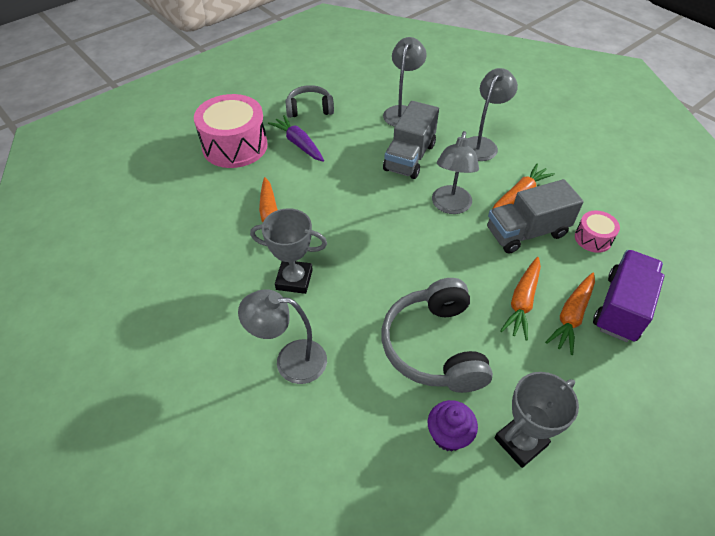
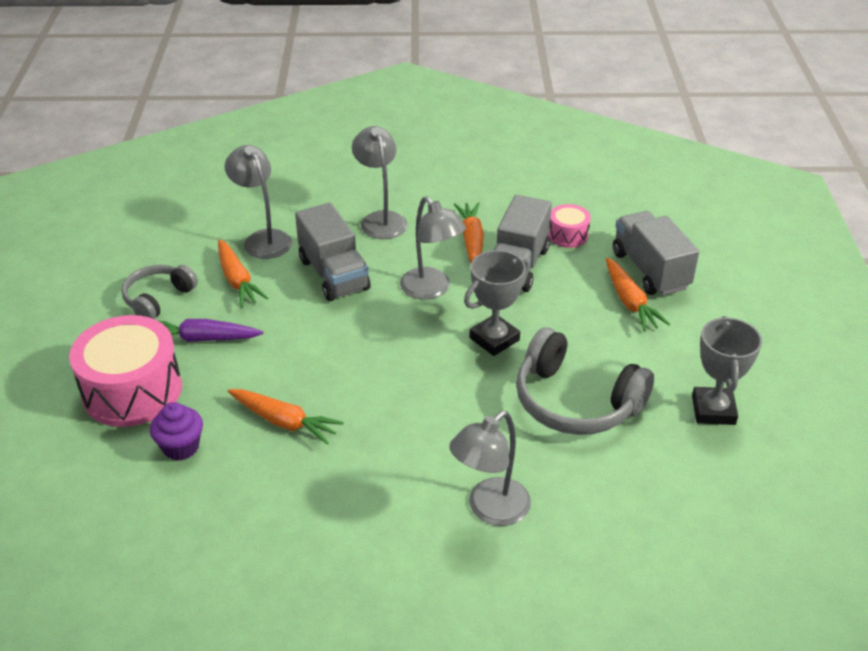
camera: 50 degrees left, 10 degrees down
grey trophy [250,208,327,294] -> grey trophy moved to [464,250,529,356]
purple cupcake [428,400,478,452] -> purple cupcake moved to [150,402,203,461]
orange carrot [500,257,541,340] -> orange carrot moved to [218,239,268,307]
purple truck [593,250,665,342] -> grey truck [613,211,699,296]

